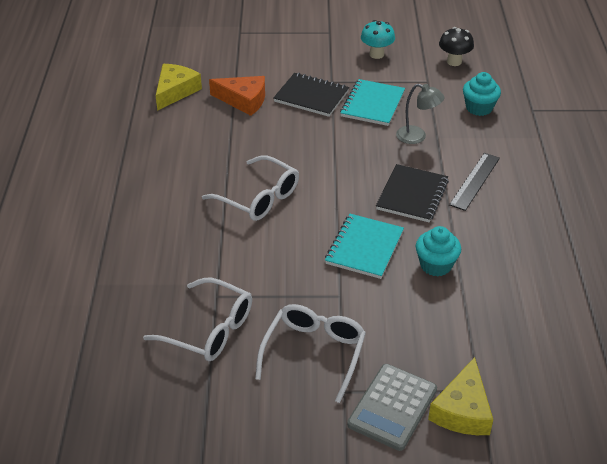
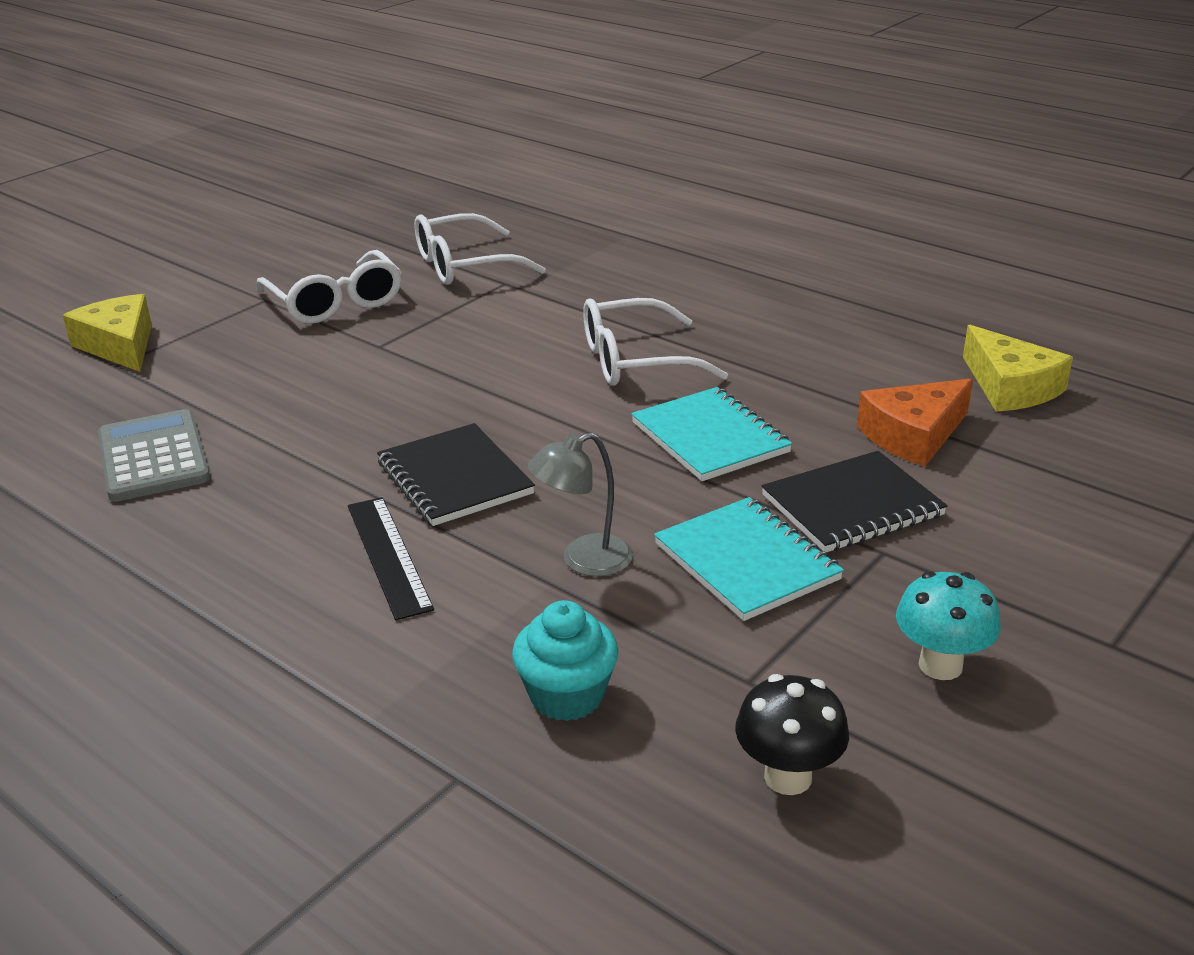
camera: 130 degrees right, 10 degrees down
turquoise notebook [325,214,404,279] -> turquoise notebook moved to [631,387,792,481]
grey calculator [347,364,437,451] -> grey calculator moved to [98,409,210,502]
turquoise cupcake [416,226,461,276] -> none

